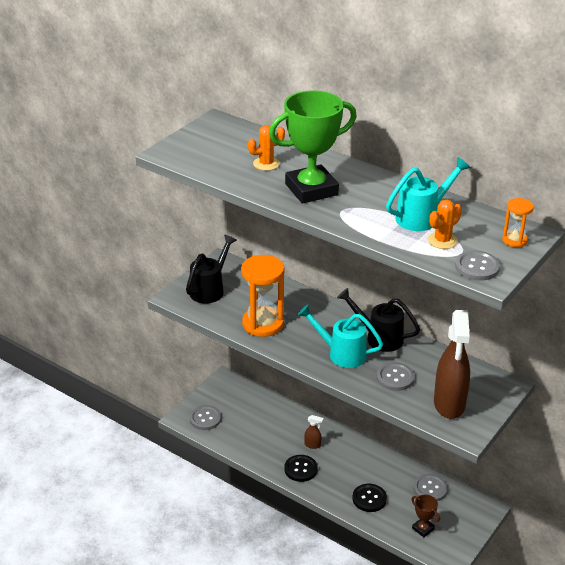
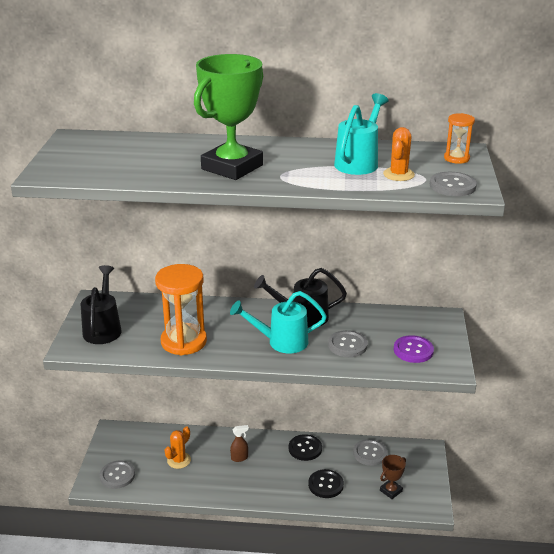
camera: 30 degrees left, 5 degrees down
orange cactus [248,125,285,171] -> orange cactus moved to [165,426,191,469]
black button [284,455,318,482] -> black button moved to [289,434,322,461]
brown trophy [411,494,440,537] -> brown trophy turned 60 degrees counterclockwise [380,455,406,499]
brown spray bottle [434,310,470,419] -> purple button [394,335,434,363]

